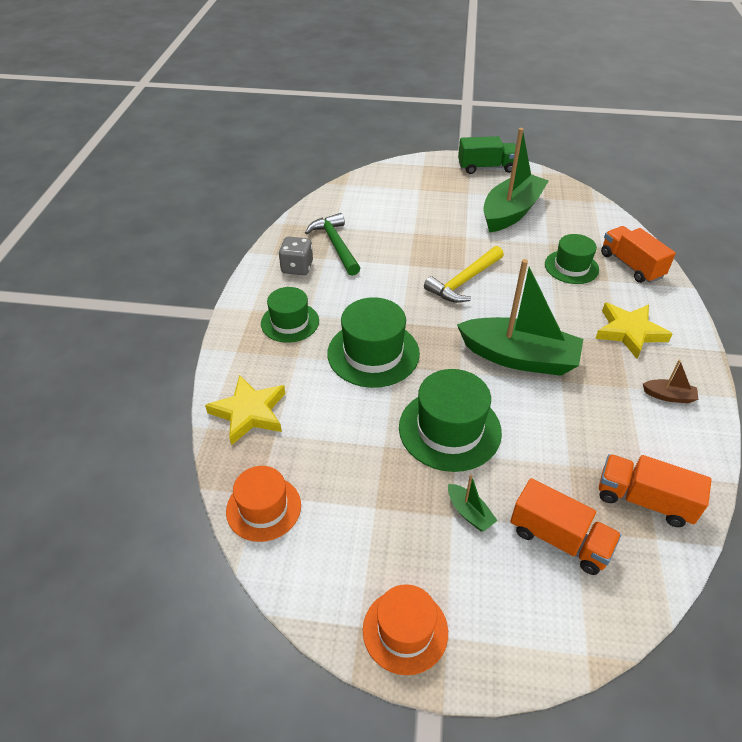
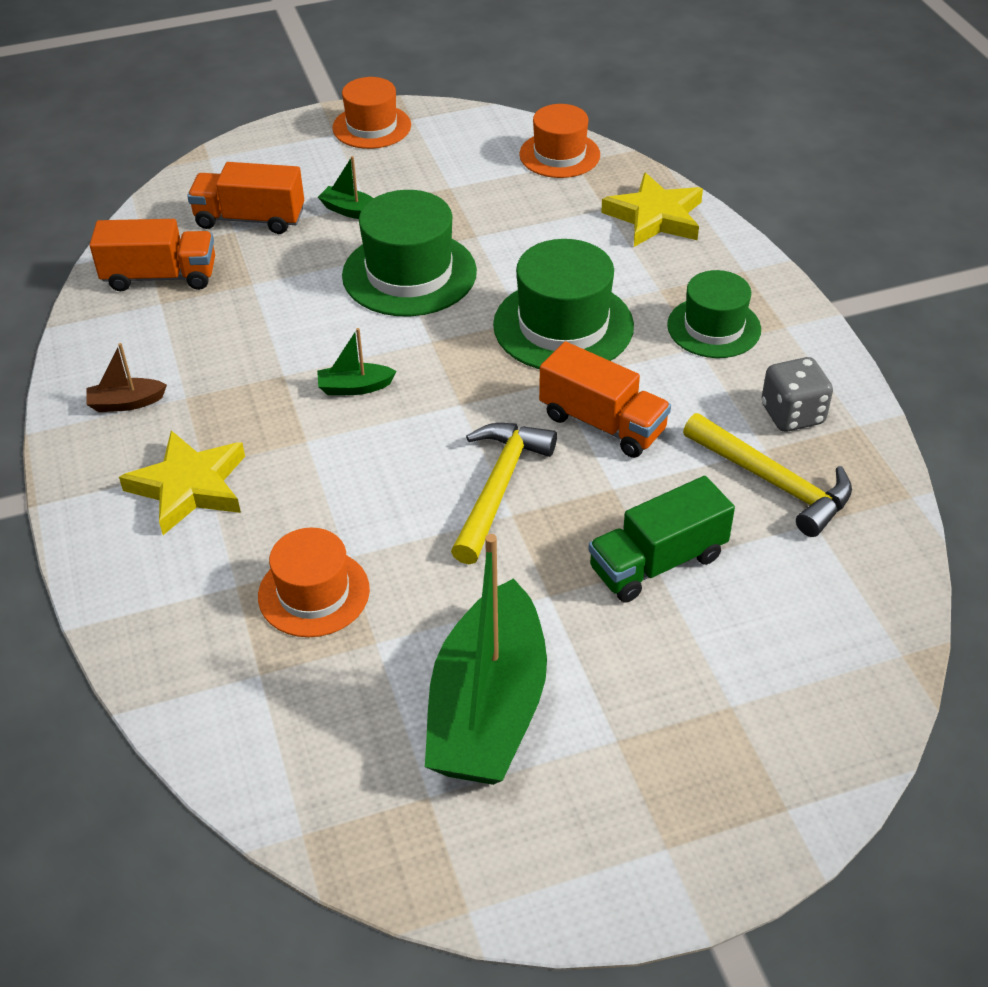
camera: 155 degrees right, 0 degrees up
green hammer [305,213,360,276] -> yellow hammer [683,413,852,537]
green boat [457,259,583,376] -> green boat [317,328,397,395], size x0.41
green truck [458,136,516,174] -> green truck moved to [588,476,735,602]
green hat [545,234,599,284] -> orange hat [258,528,370,637]
orange truck [601,226,676,283] -> orange truck moved to [539,342,671,458]

